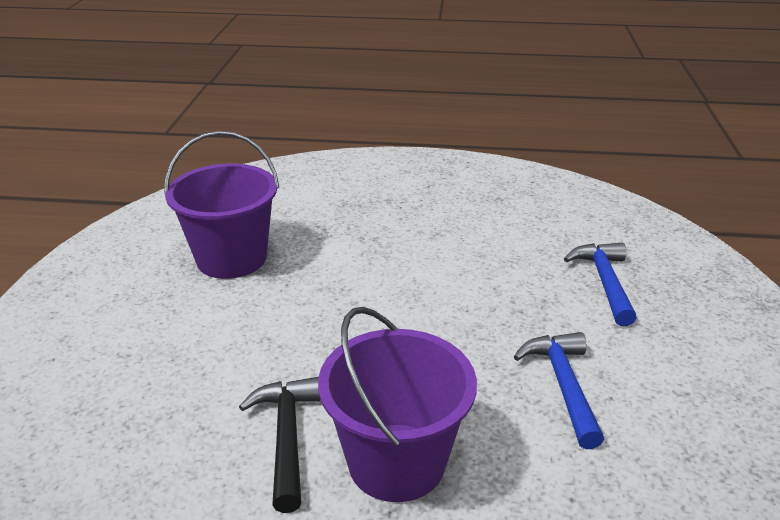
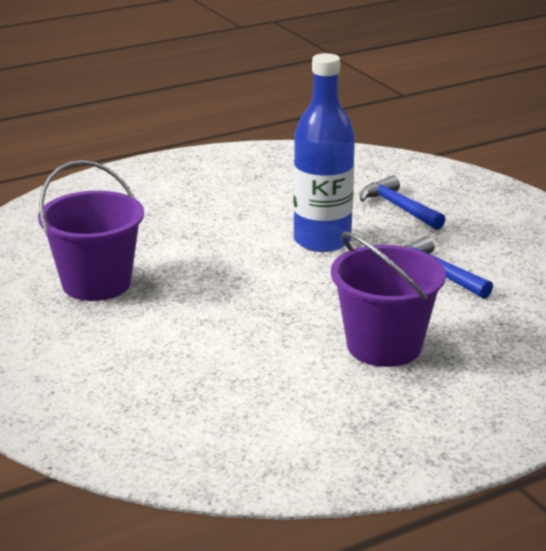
camera: 35 degrees left, 5 degrees down
black hammer [239,377,321,513] -> none
none -> blue bottle [293,53,355,252]

